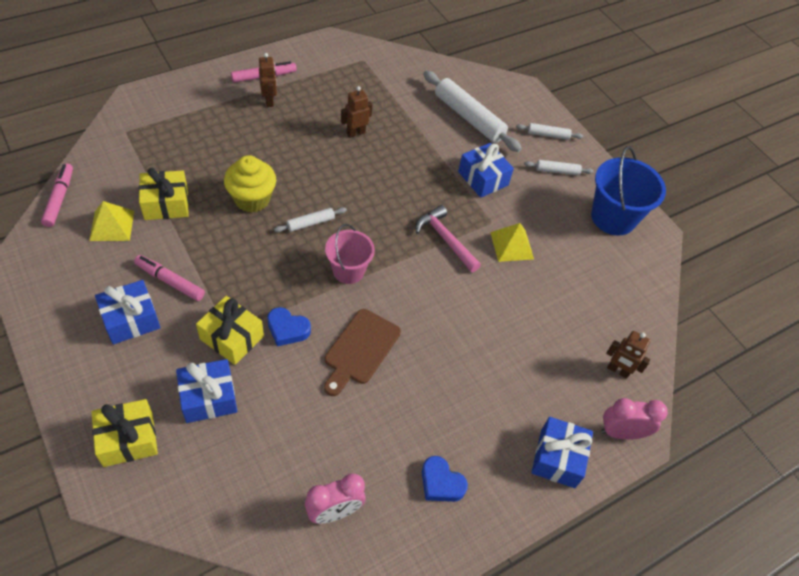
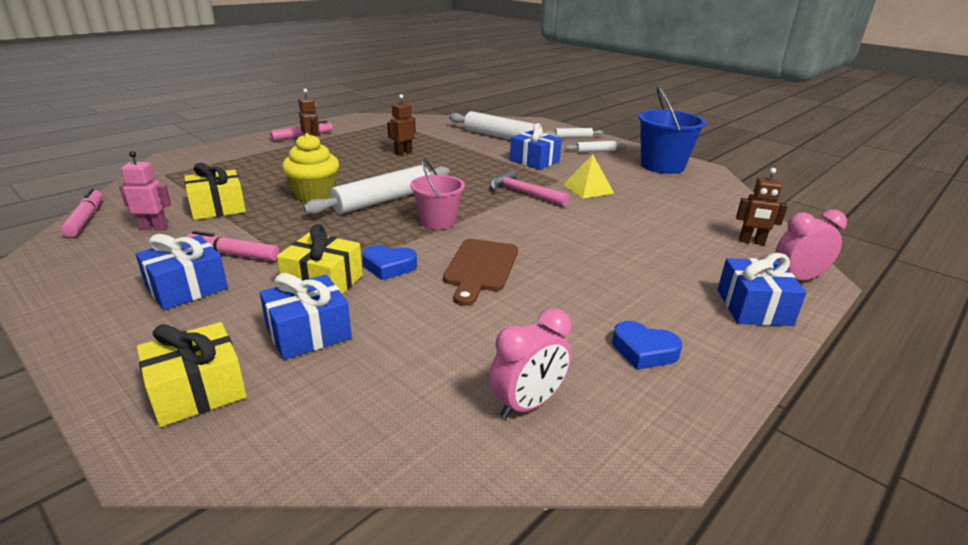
camera: 10 degrees left, 25 degrees down
yellow pyramid [89,201,134,241] -> pink robot [119,151,171,230]
white rolling pin [274,207,347,232] -> white rolling pin [303,165,450,214], size x2.03

